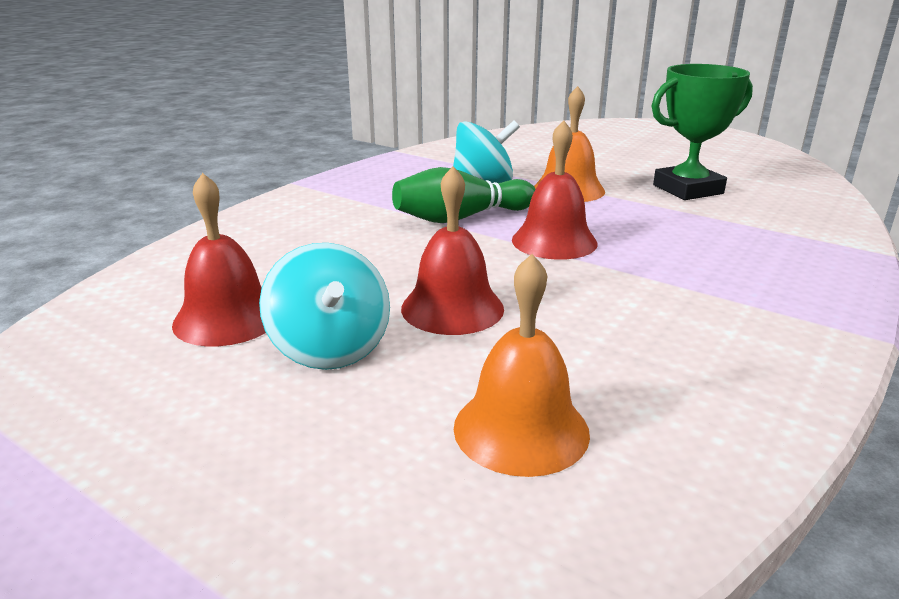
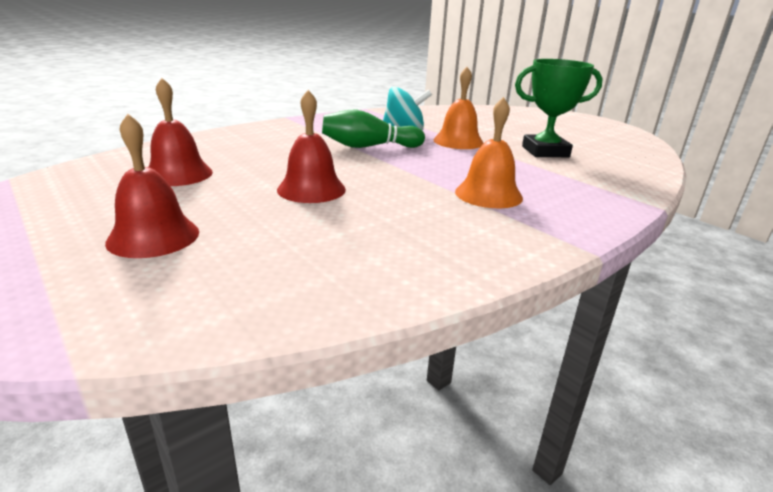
camera: 15 degrees right, 0 degrees up
turquoise spinning top [259,243,390,370] -> none
orange bell [454,254,590,477] -> orange bell moved to [455,97,523,208]
red bell [512,120,597,260] -> red bell moved to [105,114,199,258]

